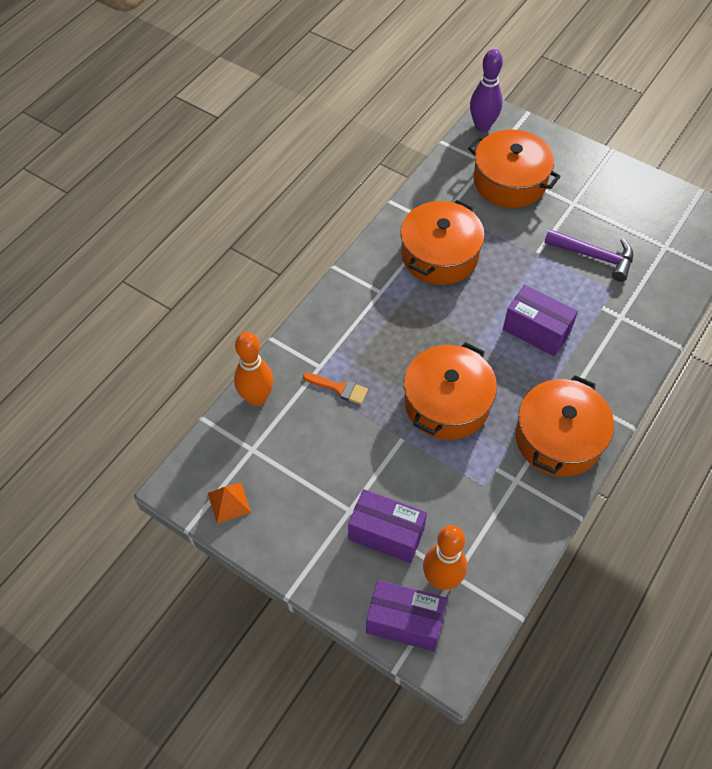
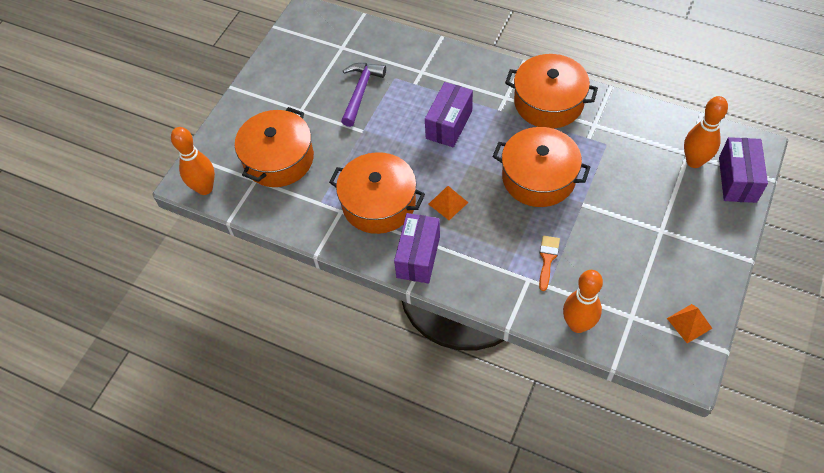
camera: 95 degrees left, 0 degrees up
purple box [348,489,427,563] -> purple box moved to [394,213,440,283]
purple bowling pin [470,49,503,132] -> orange bowling pin [171,127,215,195]
none -> orange pyramid [428,186,468,220]

